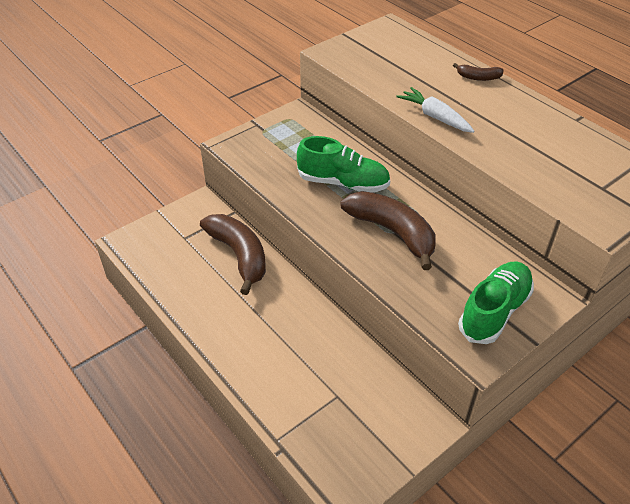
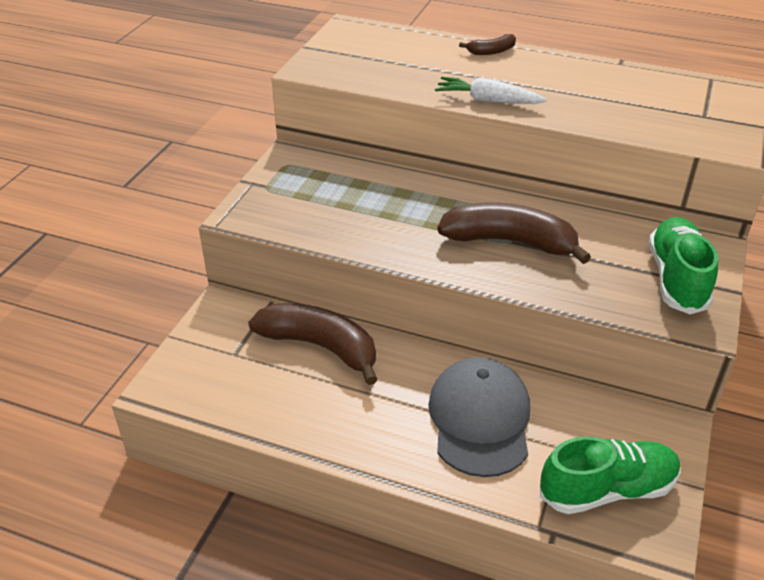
camera: 30 degrees left, 5 degrees down
green shoe [297,136,390,192] -> green shoe moved to [540,436,681,514]
none -> grey cap [428,357,530,477]

